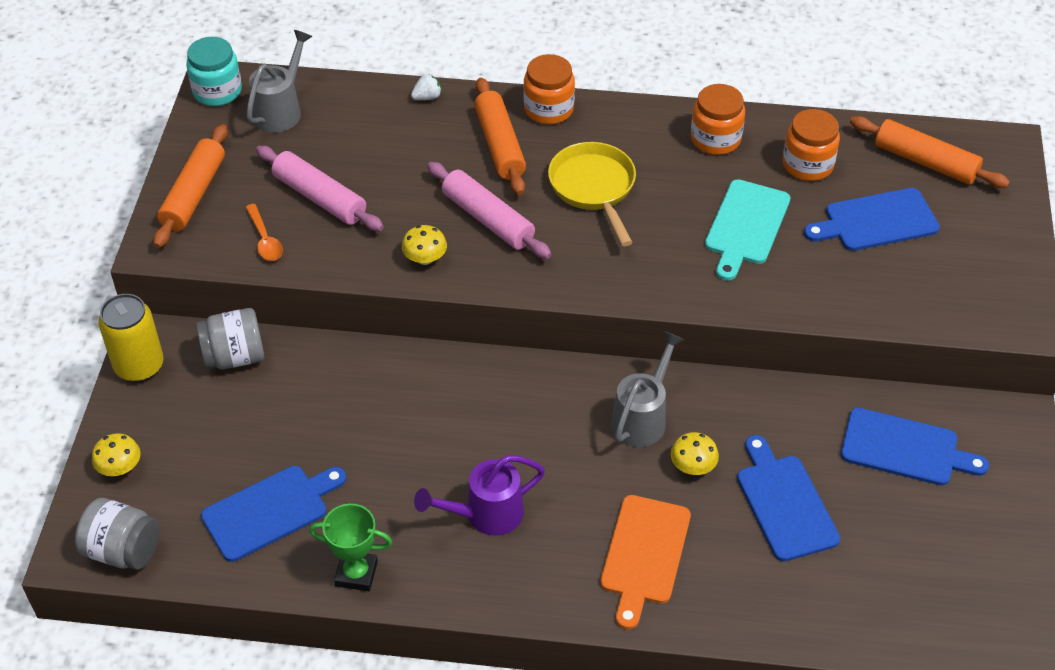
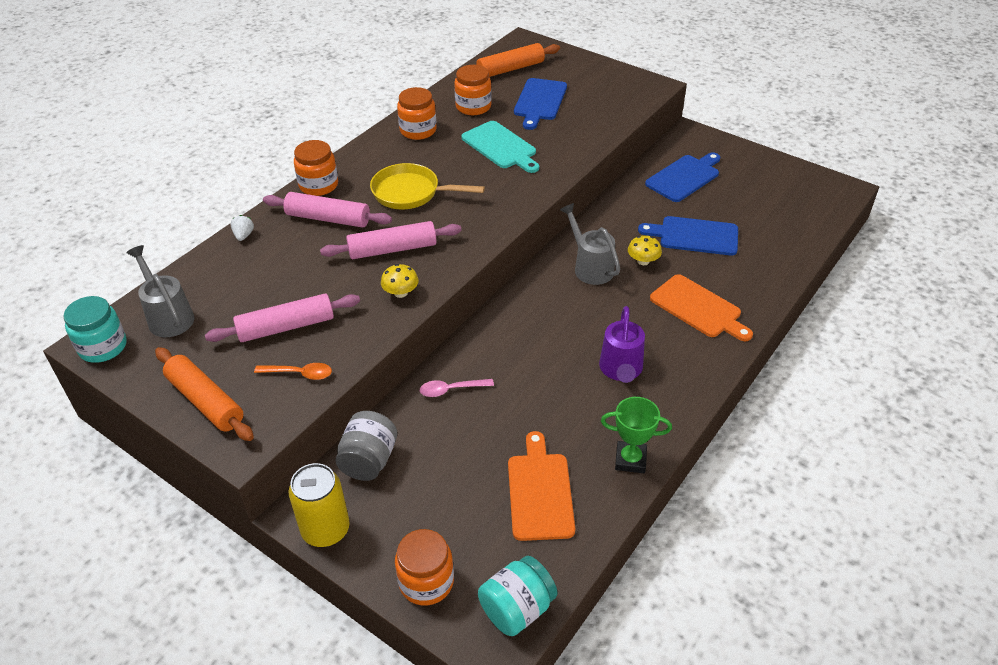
camera: 60 degrees left, 5 degrees down
grey jar [75,498,160,570] -> turquoise jar [478,556,557,636]
yellow mushroom [92,433,141,476] -> orange jar [395,529,454,605]
blue cutting board [201,466,347,562] -> orange cutting board [508,431,575,541]
green trophy [309,504,392,591] -> green trophy turned 60 degrees clockwise [601,397,672,473]
orange rolling pin [474,78,526,195] -> pink rolling pin [263,192,392,227]
none -> pink spoon [420,379,494,397]

